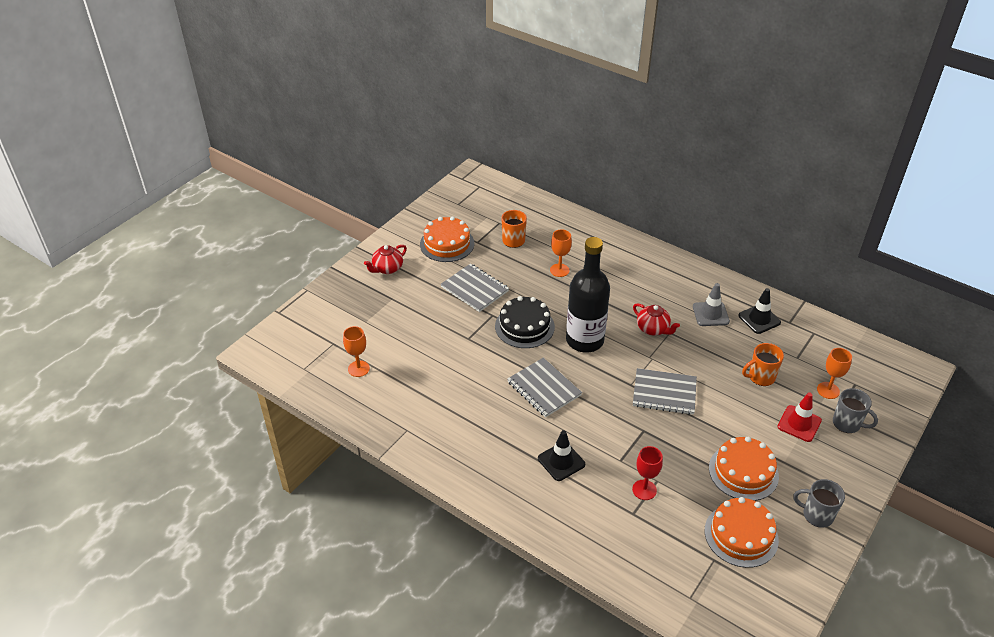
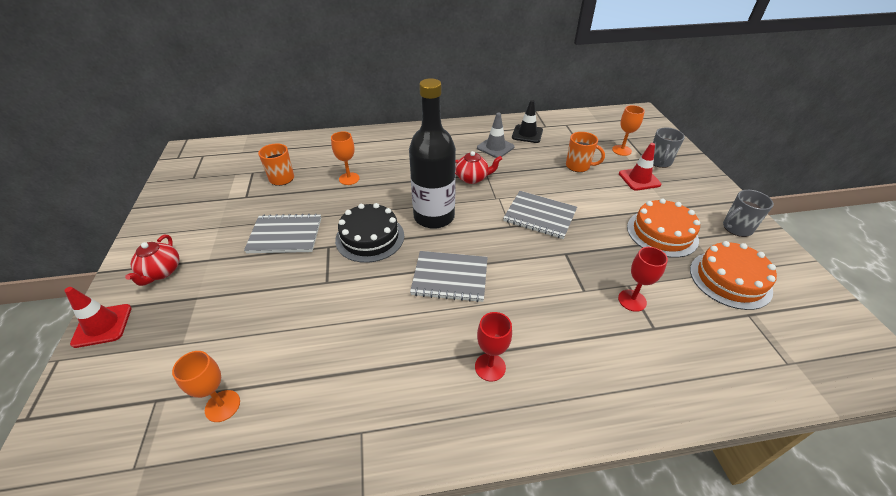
camera: 45 degrees left, 0 degrees up
orange cake [420,216,474,262] -> none
black traffic cone [538,430,585,481] -> none
grey notebook [633,368,697,415] -> grey notebook turned 60 degrees clockwise [503,191,577,239]
orange mug [742,343,784,386] -> orange mug turned 90 degrees counterclockwise [566,132,605,172]
grey mug [833,388,878,433] -> grey mug turned 120 degrees clockwise [653,128,685,168]
none -> red traffic cone [64,287,132,348]
none -> red goblet [475,312,512,381]

